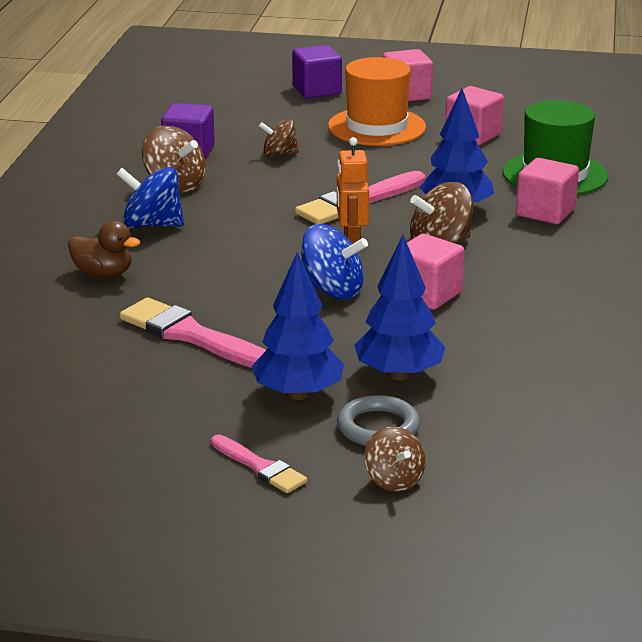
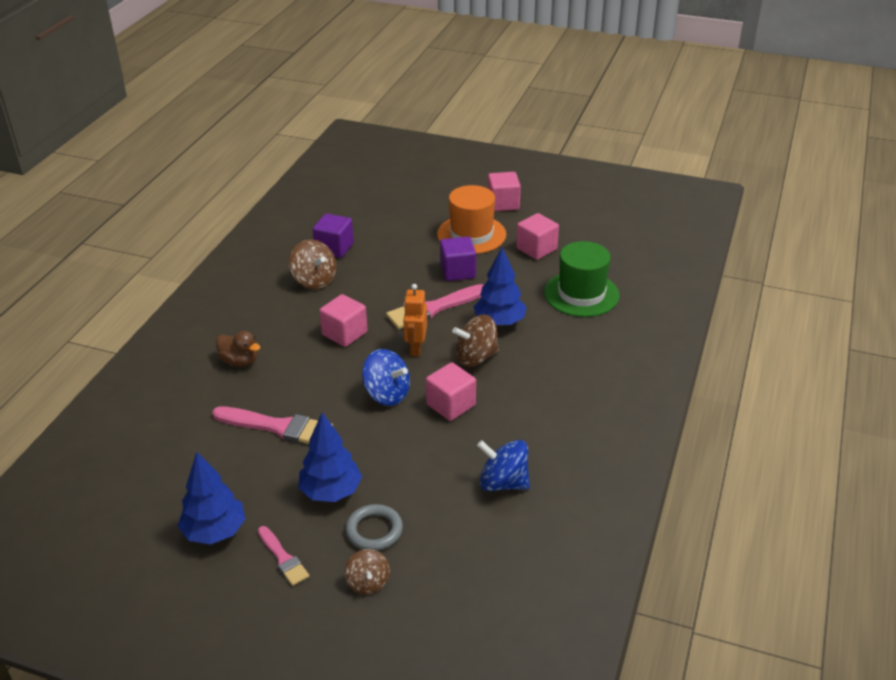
camera: 10 degrees right, 10 degrees up
blue spinning top [116,167,184,228] -> blue spinning top moved to [477,440,530,491]
pink brush [120,297,266,368] -> pink brush turned 150 degrees clockwise [212,406,333,444]
brown spinning top [259,119,299,157] -> none
purple cube [292,45,342,99] -> purple cube moved to [440,236,476,281]
blue tree [354,235,445,380] -> blue tree moved to [178,452,246,545]
pink cube [516,158,579,224] -> pink cube moved to [319,294,368,347]

